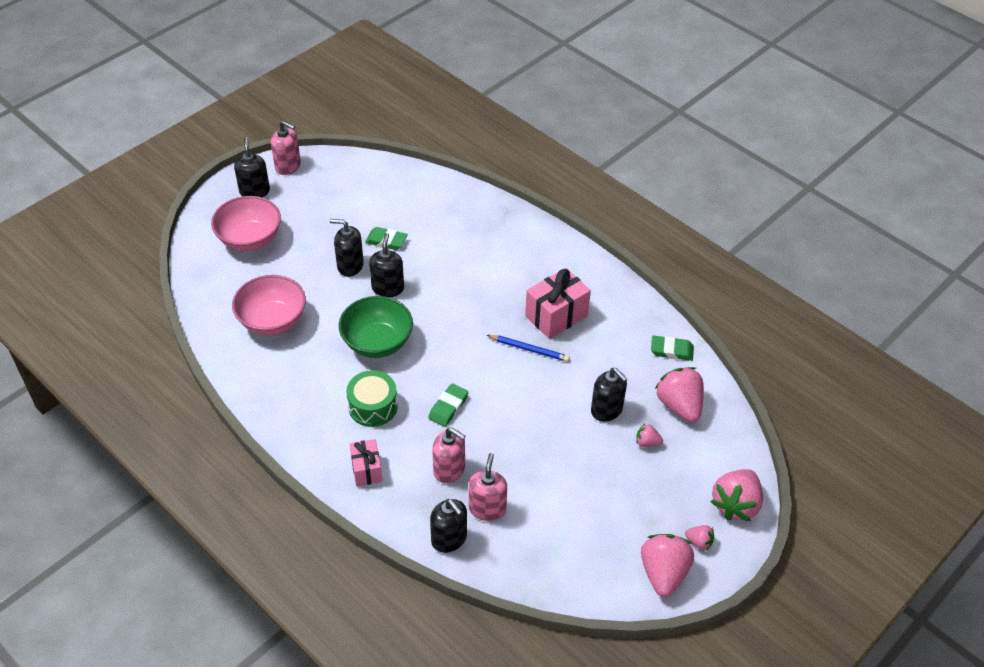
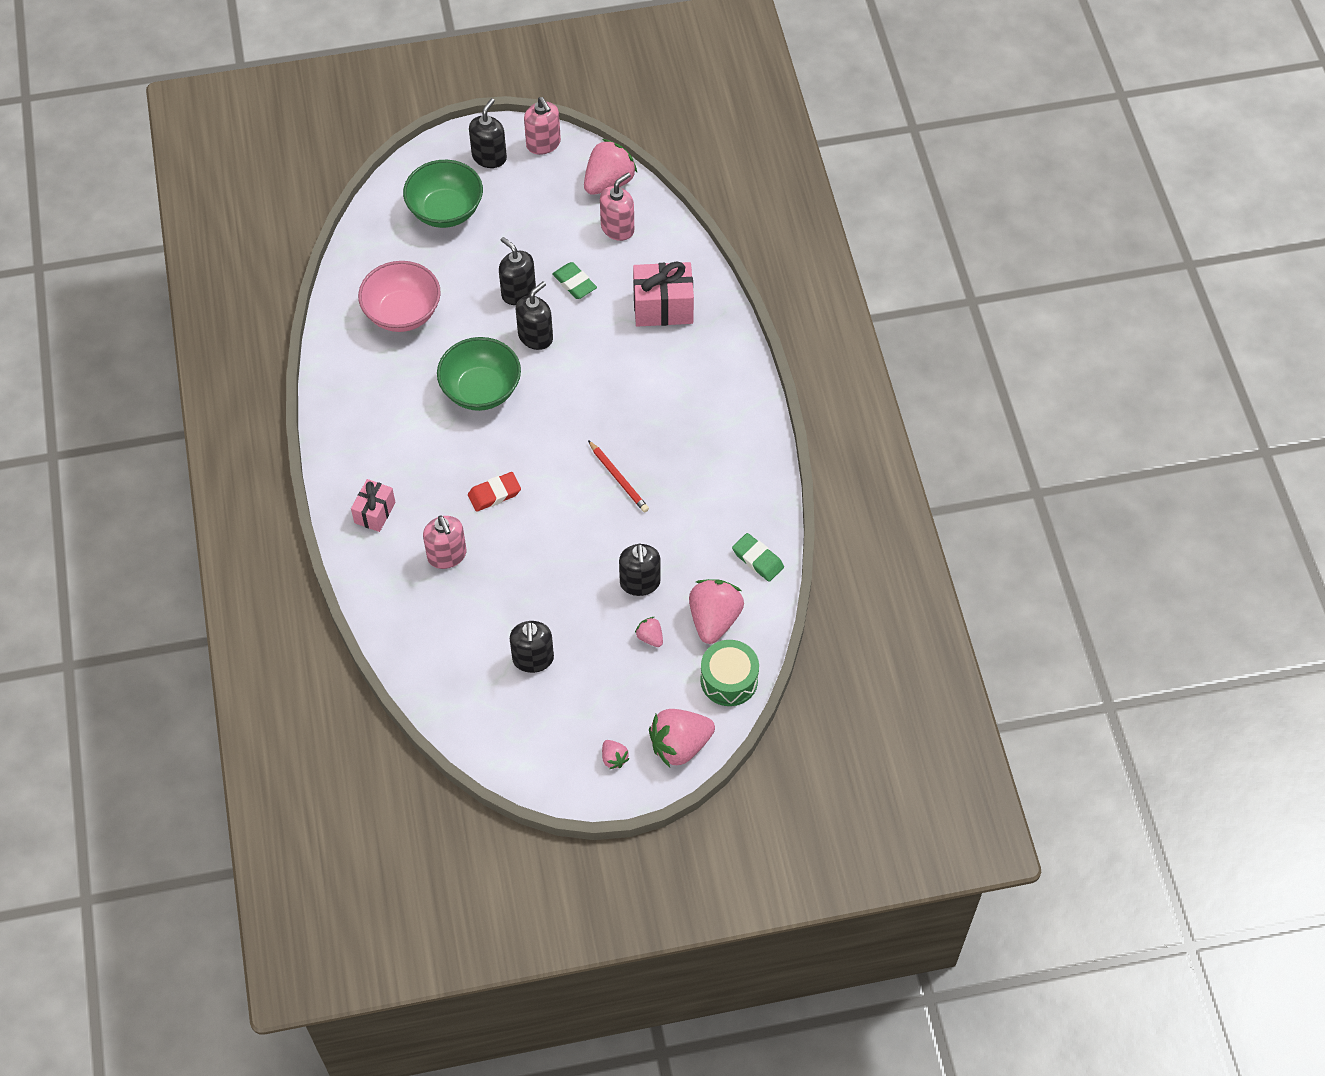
camera: 35 degrees right, 10 degrees up
pink bowl [211,196,281,251] -> green bowl [403,160,483,228]
green drum [346,370,398,427] -> green drum moved to [700,640,759,706]
green eraser [428,383,468,427] -> red eraser [468,472,521,512]
black soap dispenser [430,499,467,553] -> black soap dispenser moved to [510,621,554,673]
pink soap dispenser [469,453,507,521] -> pink soap dispenser moved to [600,172,634,241]
blue pencil [487,335,570,362] -> red pencil [588,440,649,512]
pink gift [525,268,591,339] -> pink gift moved to [633,262,694,327]
pink strawberry [641,534,694,597] -> pink strawberry moved to [584,139,637,195]

